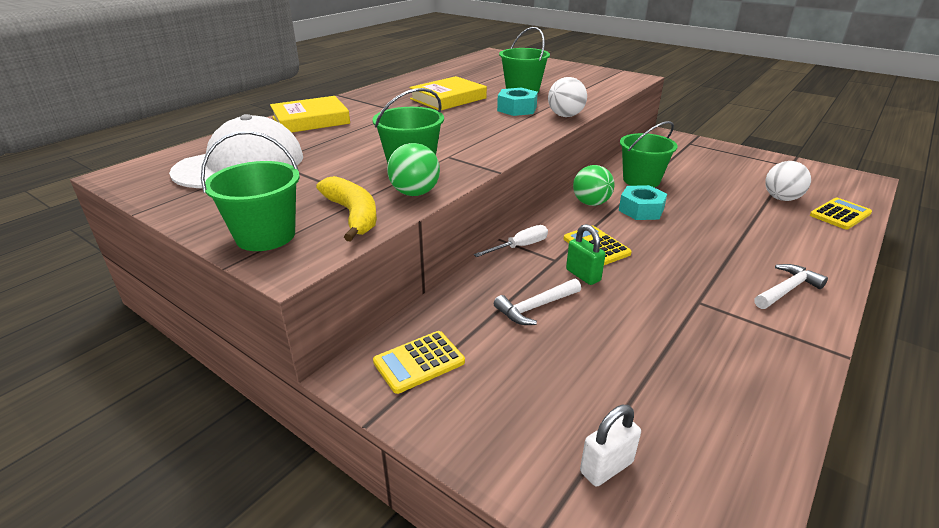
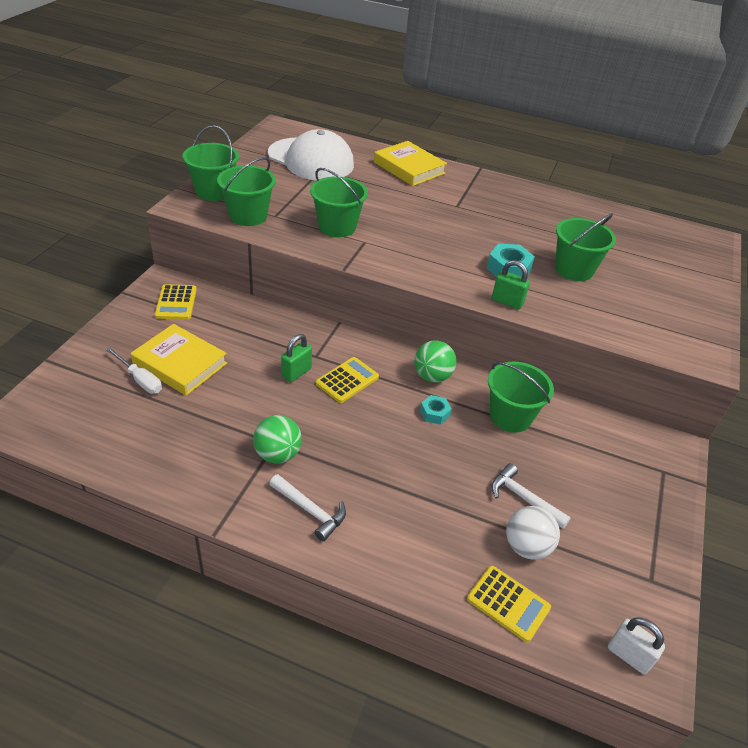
camera: 70 degrees right, 10 degrees up
yellow banana [316,176,377,242] -> green bucket [217,157,276,226]
yellow calculator [373,331,465,394] -> yellow calculator turned 135 degrees counterclockwise [155,284,197,320]
green ball [387,143,440,196] -> green ball moved to [253,415,302,464]
yellow book [409,76,487,110] -> yellow book moved to [131,324,227,396]
white screwdriver [474,225,548,257] -> white screwdriver moved to [106,347,162,393]
white hammer [494,279,581,325] -> white hammer moved to [491,463,571,529]
white ball [548,77,587,117] -> green padlock [492,260,530,309]
white padlock [580,405,641,486] -> white padlock moved to [608,617,665,674]
turquoise nut [619,185,667,220] -> turquoise nut [420,395,452,425], size x0.62

